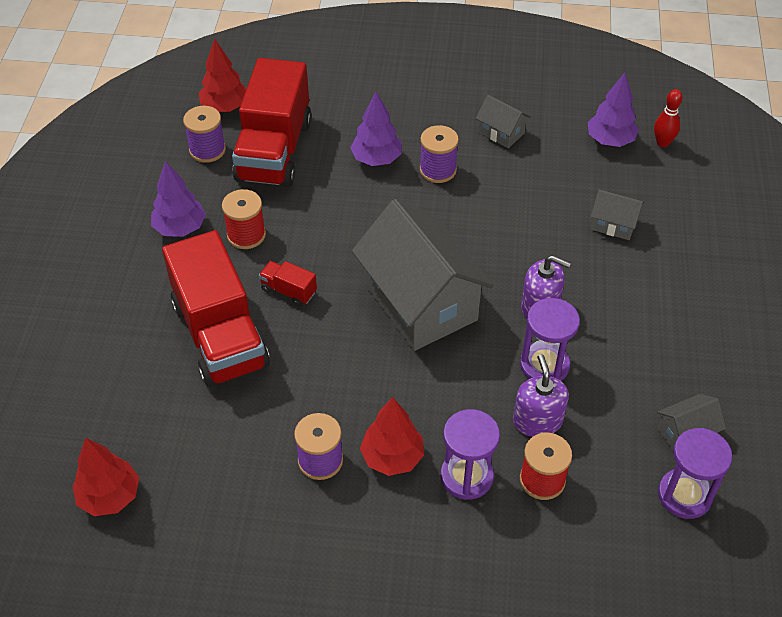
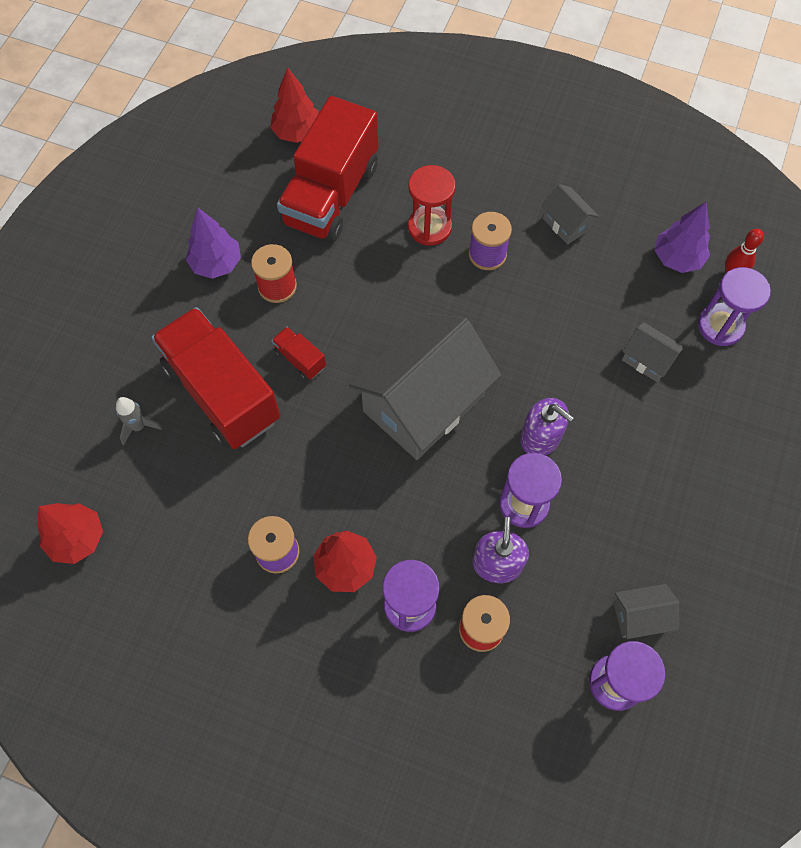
camera: 15 degrees right, 15 degrees up
red truck [162,230,270,387] -> red truck turned 150 degrees clockwise [151,307,281,449]
purple spool [183,106,226,163] -> none
purple tree [350,91,402,166] -> red hourglass [408,165,456,246]
grey house [352,199,494,351] -> grey house turned 60 degrees clockwise [349,313,501,460]
none -> grey rocket [116,397,162,445]
none -> purple hourglass [698,267,771,346]

